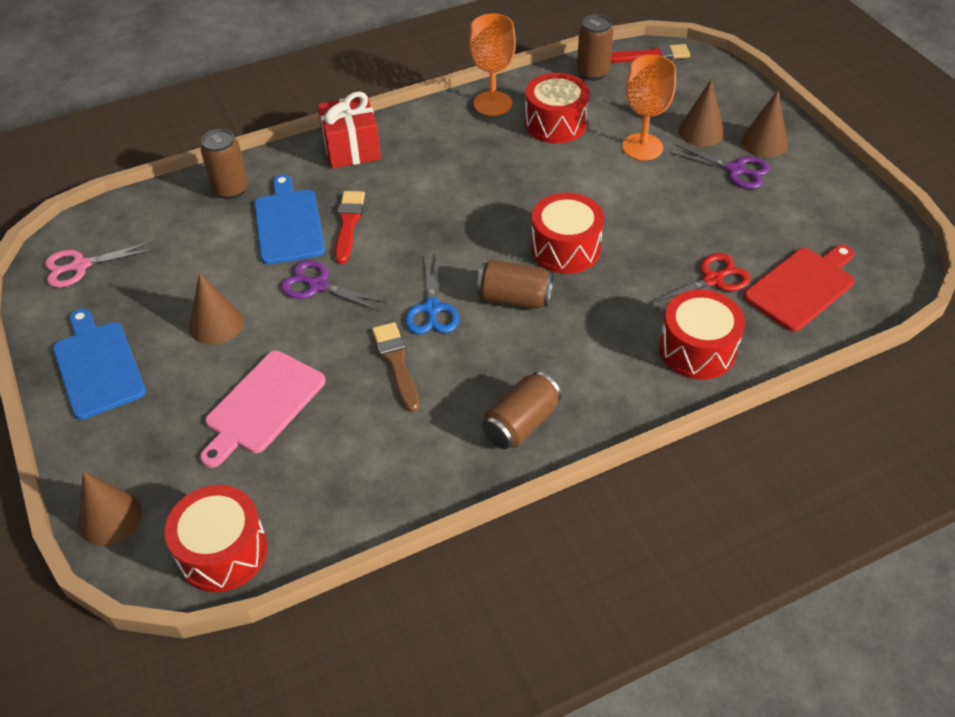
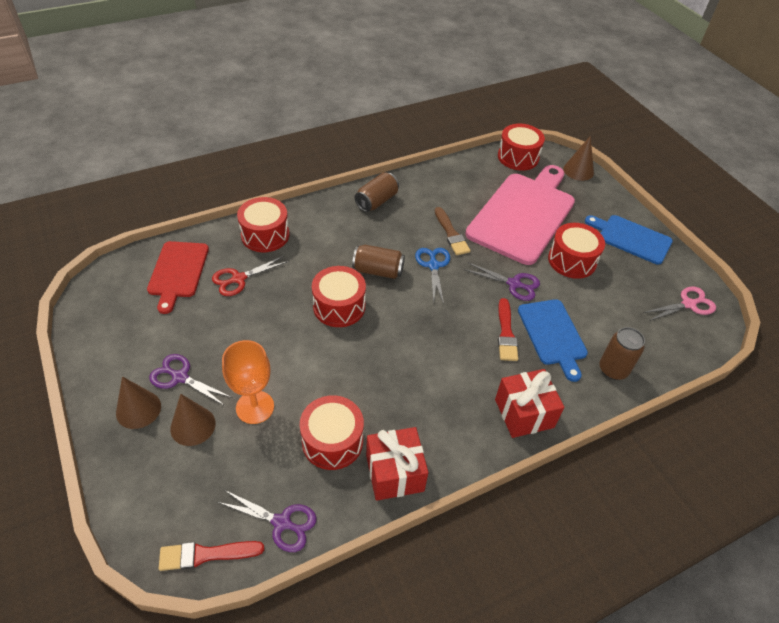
camera: 175 degrees right, 0 degrees up
blue cutting board [53,309,146,420] -> blue cutting board turned 150 degrees clockwise [585,215,673,265]
brown cone [189,273,243,345] -> red drum [548,223,605,279]
pink cutting board [200,351,326,468] -> pink cutting board [465,165,575,265], size x1.79
orange goblet [469,13,516,116] -> red gift [366,427,428,501]
brown can [577,14,613,81] -> purple scissors [218,490,317,552]
red cutting board [743,245,855,332] -> red cutting board turned 45 degrees counterclockwise [147,241,209,314]

